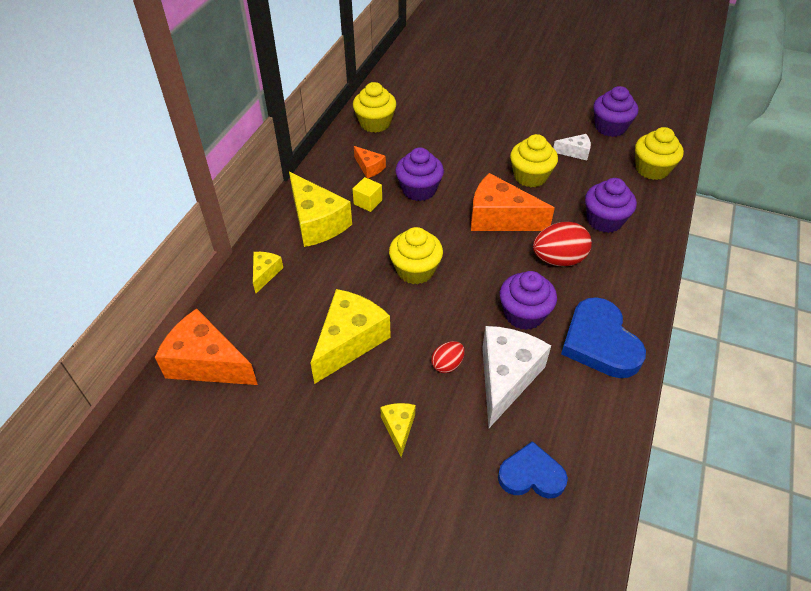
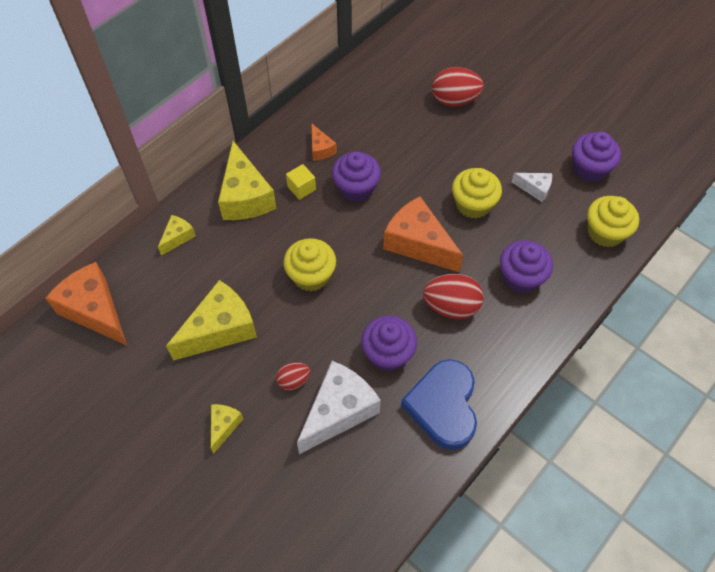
camera: 20 degrees right, 10 degrees up
yellow cupcake [353,82,396,133] -> none
blue heart [498,441,568,499] -> none
none -> red egg [432,67,484,107]

